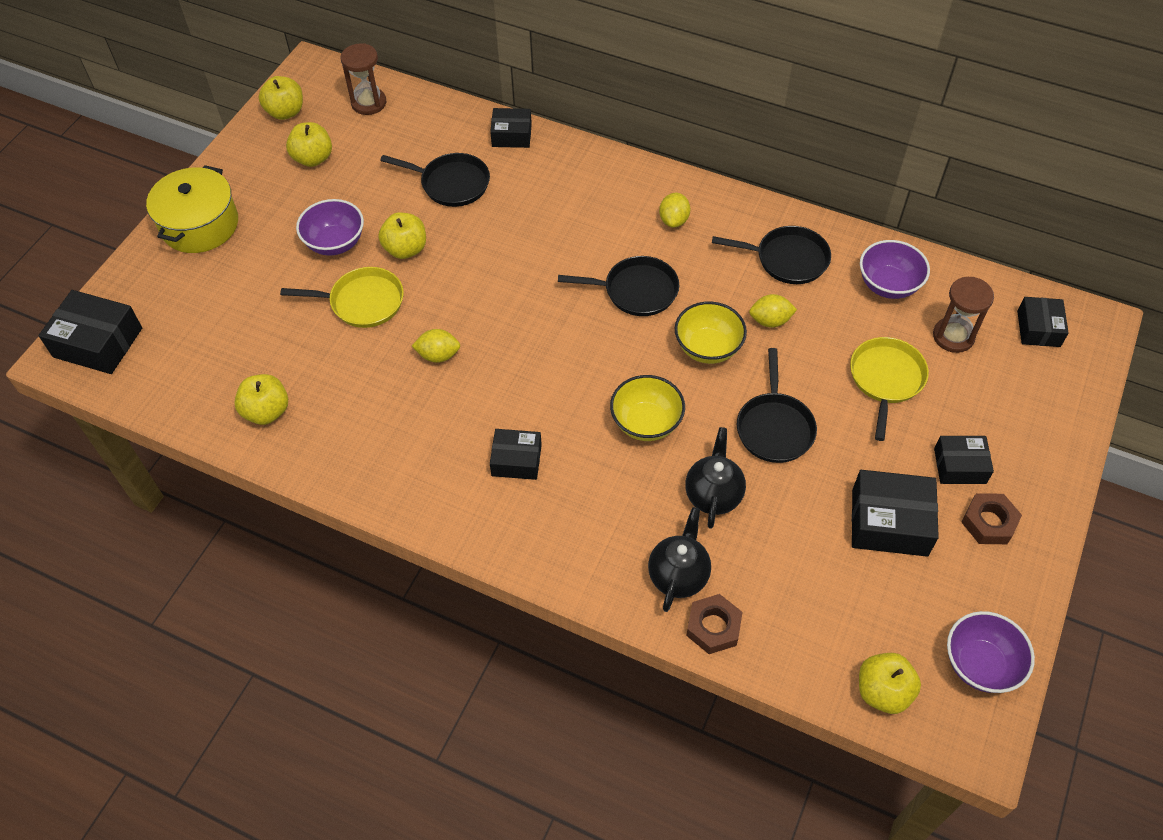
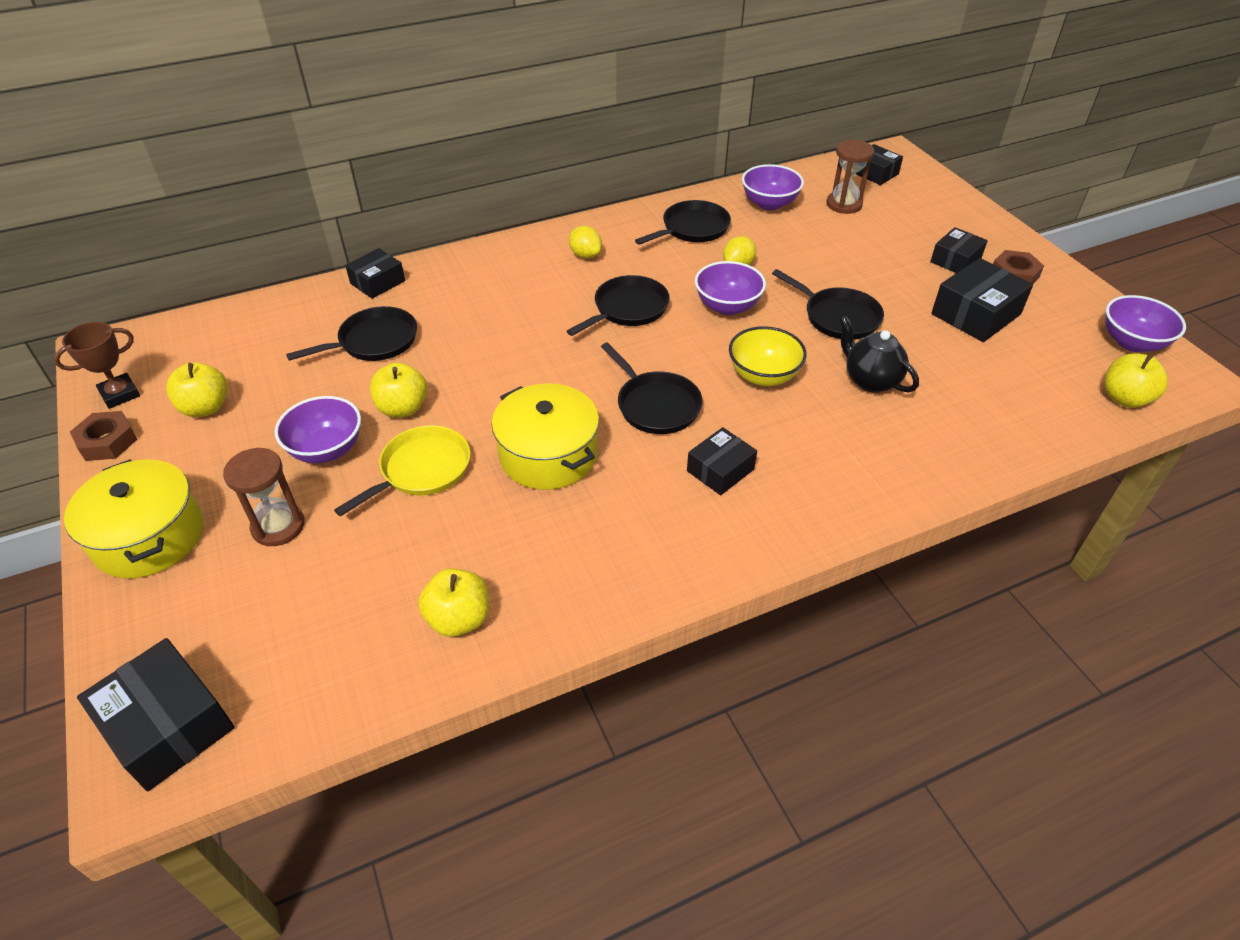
camera: 50 degrees left, 10 degrees down
black box [38,290,142,374] -> black box turned 75 degrees clockwise [77,638,235,791]
yellow apple [259,76,303,120] -> brown trophy [54,322,140,409]
brown hourglass [340,43,386,115] -> brown hourglass moved to [223,448,305,546]
yellow lemon [412,329,460,363] -> yellow pot [492,384,599,490]
black teapot [648,507,711,612] -> none
yellow bowl [675,301,747,364] -> purple bowl [695,261,766,315]
brown nut [686,594,743,654] -> brown nut moved to [70,411,138,461]
yellow pan [850,337,929,441] -> none
none -> black pan [601,342,703,434]

